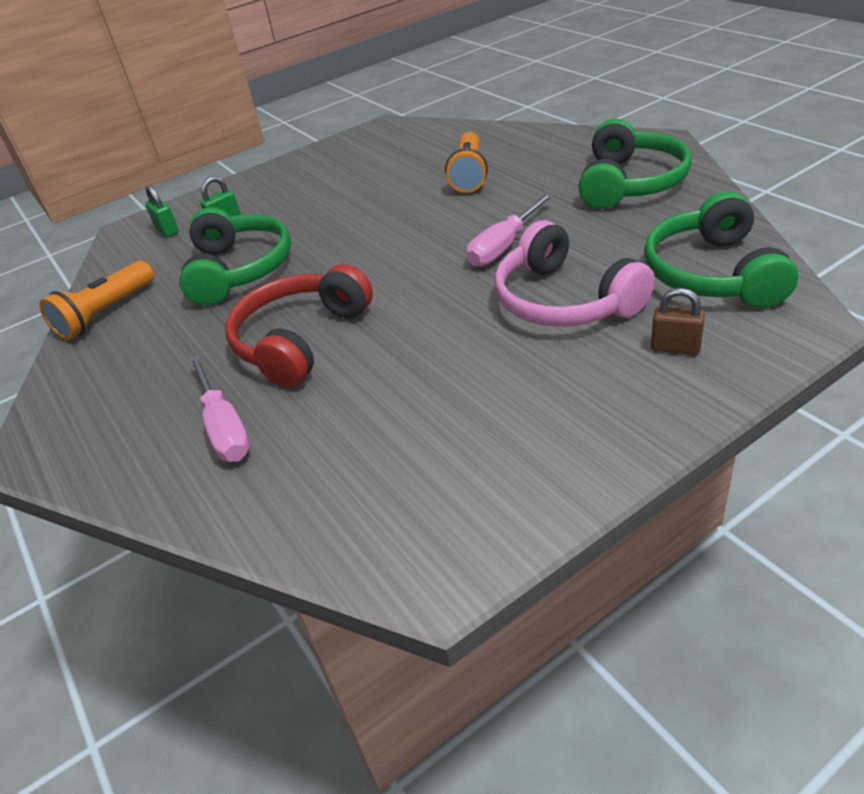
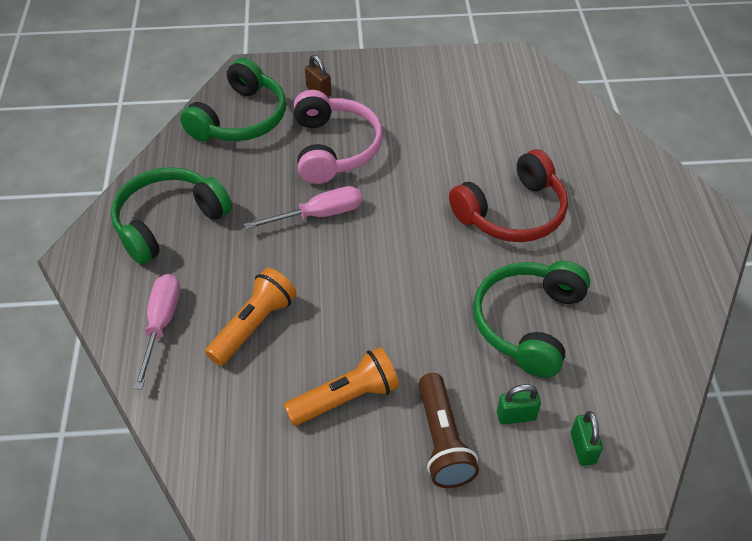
camera: 155 degrees left, 10 degrees up
orange flashlight [39,261,154,340] -> orange flashlight moved to [284,347,399,426]
pink screwdriver [189,355,251,462] -> pink screwdriver moved to [134,273,180,389]
none -> brown flashlight [419,373,479,488]

